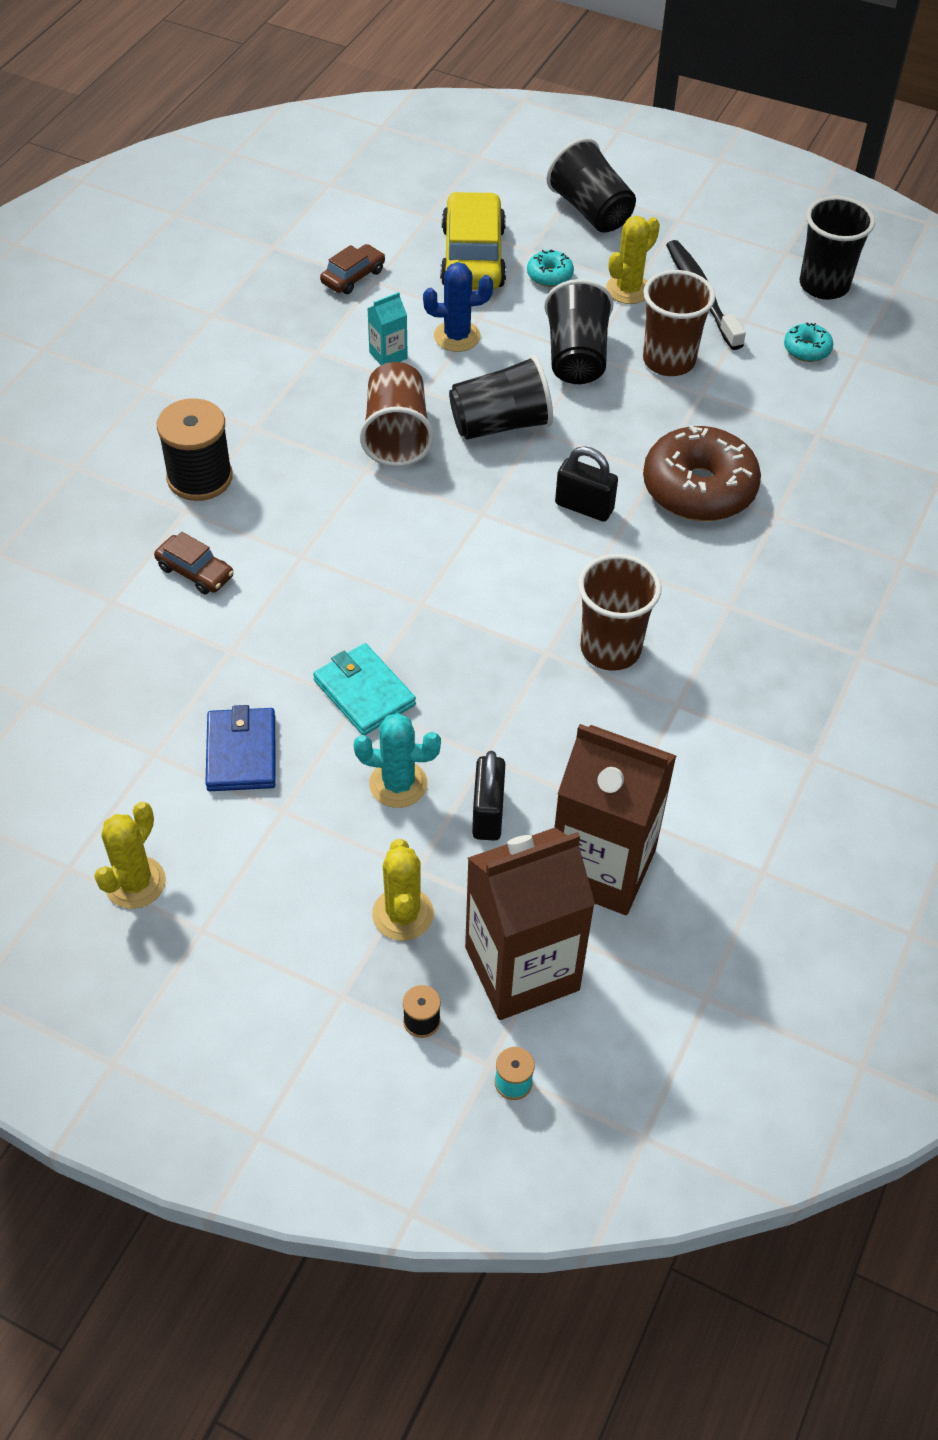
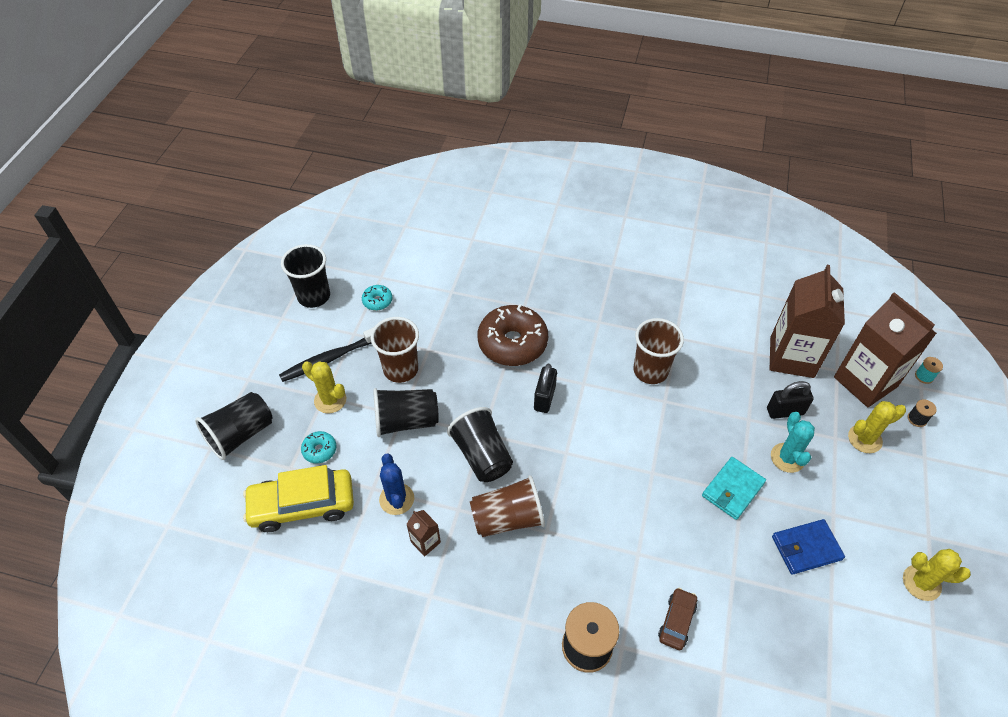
camera: 100 degrees left, 0 degrees up
brown car [320,244,385,294] -> none
turquoise carton [367,292,408,365] -> brown carton [406,510,441,557]

